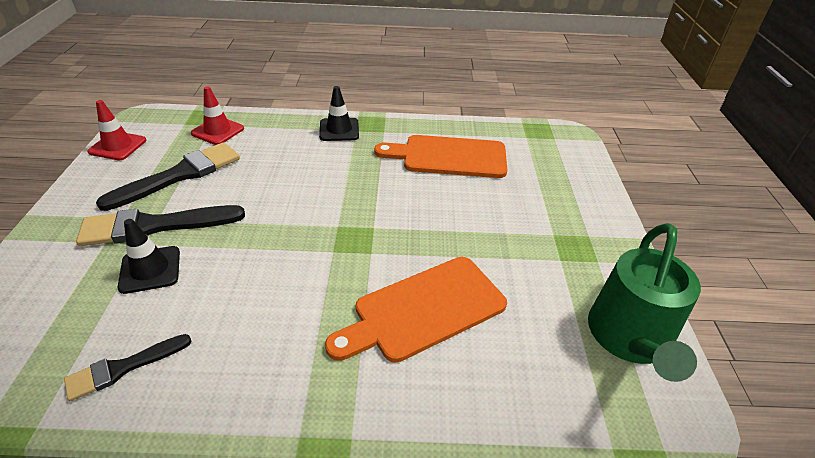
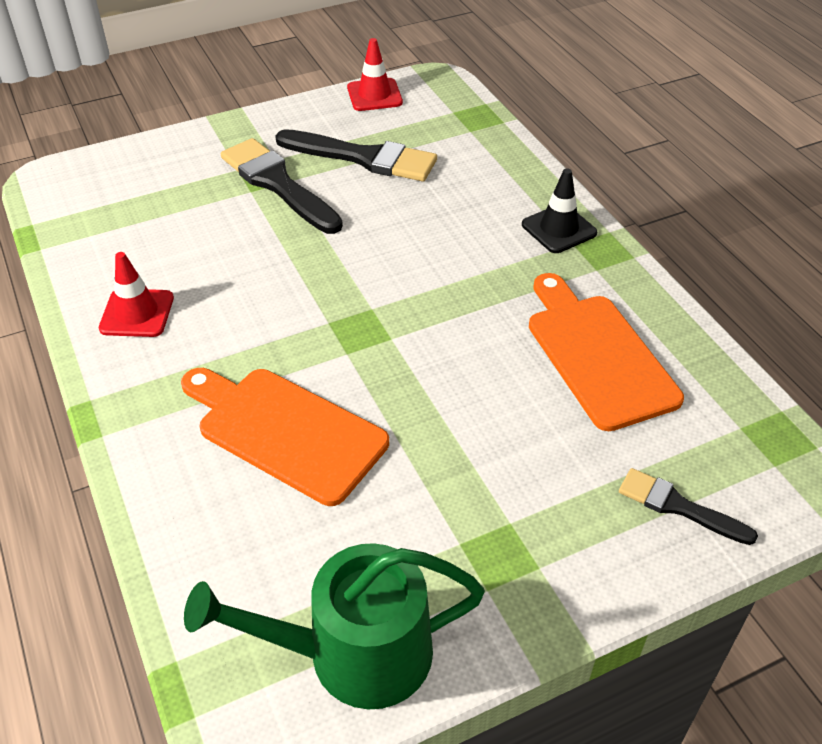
camera: 65 degrees right, 5 degrees up
black brush [64,334,191,401] -> black brush moved to [619,468,758,545]
black traffic cone [118,219,180,294] -> none
red traffic cone [191,86,244,145] -> red traffic cone moved to [99,252,174,337]

